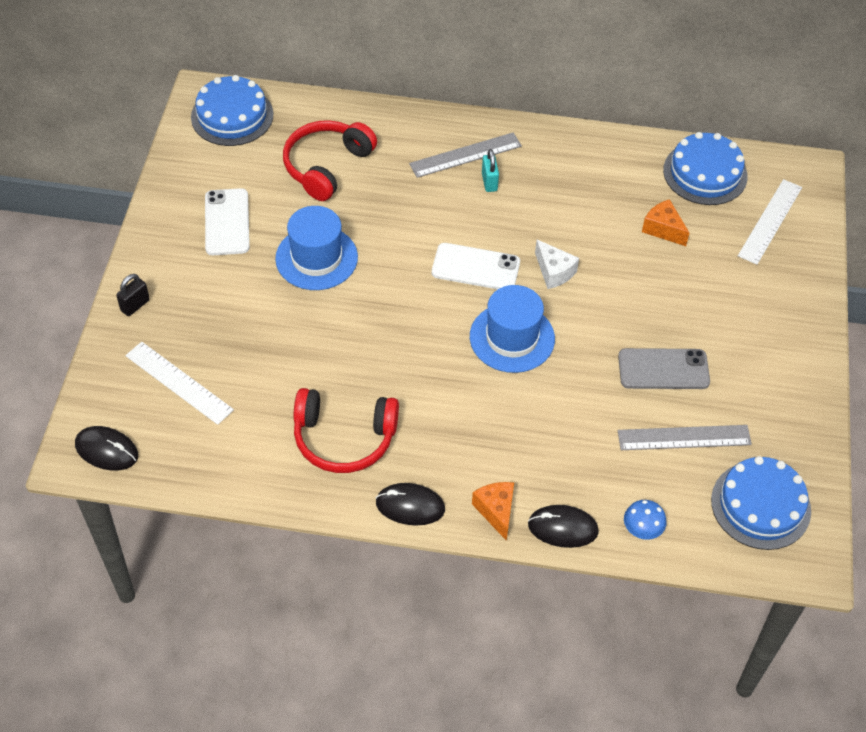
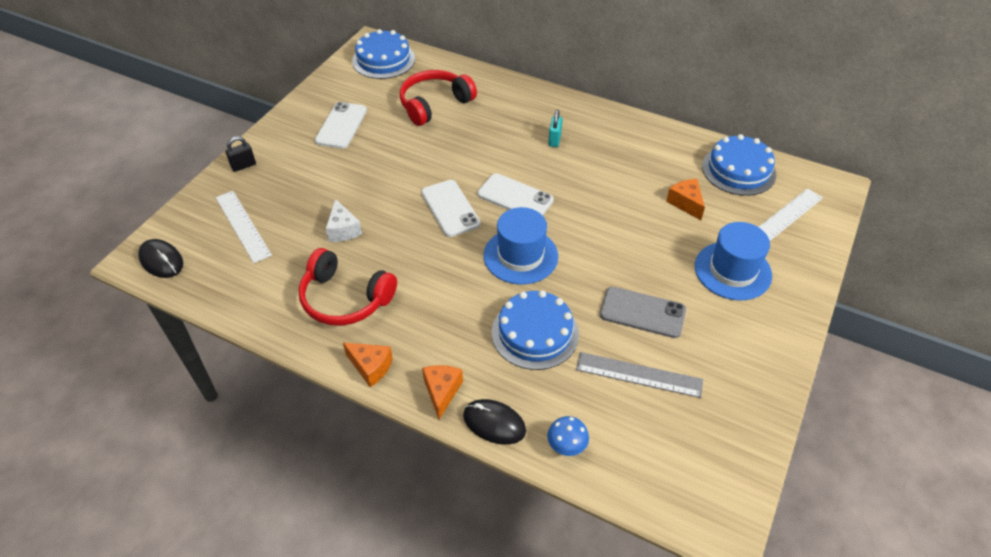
camera: 20 degrees right, 5 degrees down
blue hat [275,206,358,290] -> blue hat moved to [695,222,772,301]
black mouse [376,483,445,526] -> orange cheese [343,342,393,387]
grey ruler [409,132,522,178] -> none
white cheese [535,240,579,289] -> white cheese moved to [326,199,362,242]
blue cake [711,456,811,550] -> blue cake moved to [492,290,579,370]
none -> white phone [421,180,481,237]

